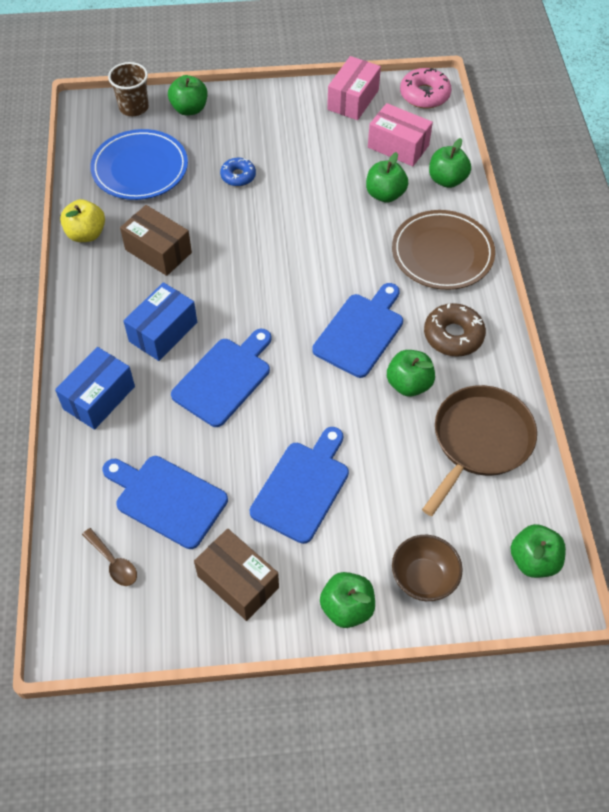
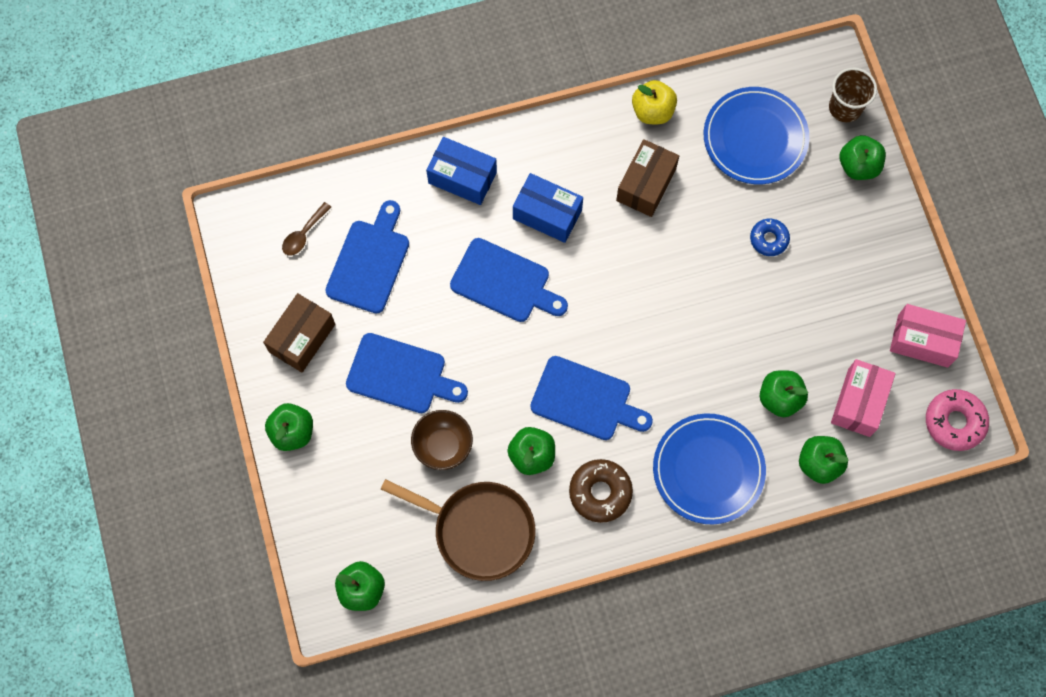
camera: 80 degrees right, 15 degrees up
brown plate [392,210,495,290] -> blue plate [653,413,766,524]
brown bowl [392,535,463,601] -> brown bowl moved to [411,410,473,470]

